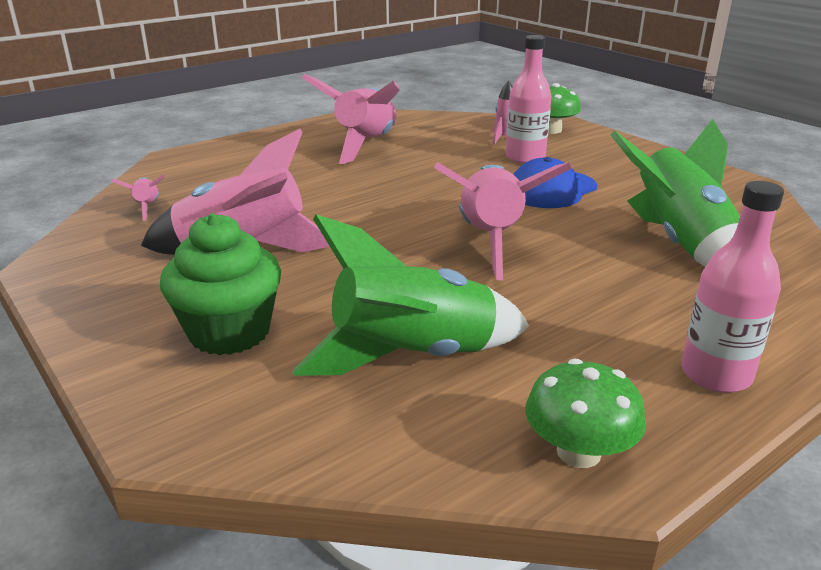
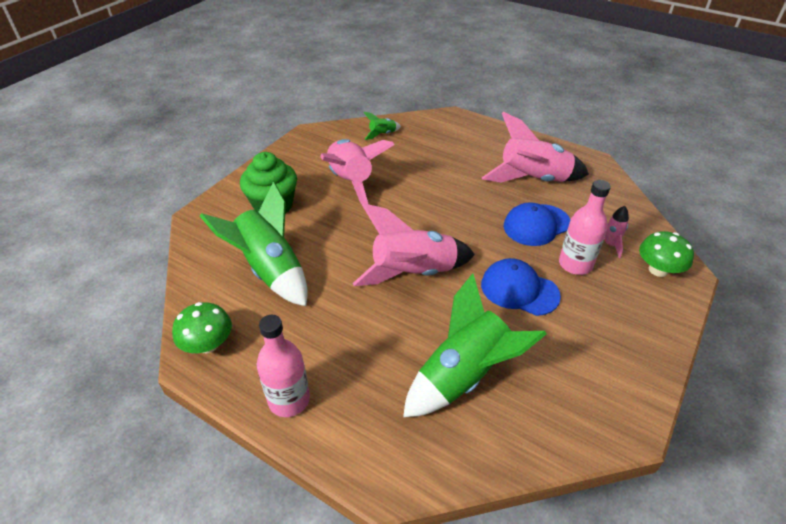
camera: 70 degrees right, 15 degrees up
pink rocket [111,175,164,221] -> green rocket [363,112,401,140]
none -> blue cap [504,202,570,246]

